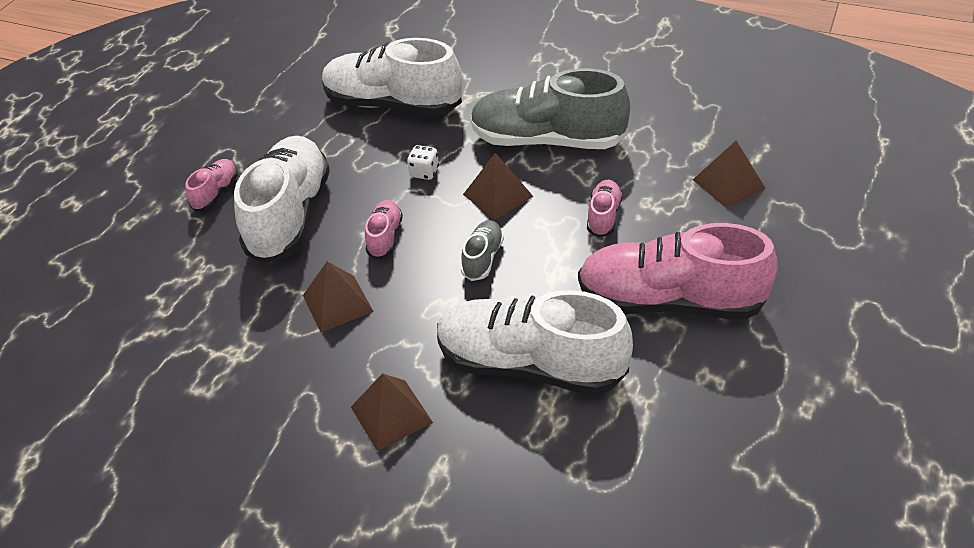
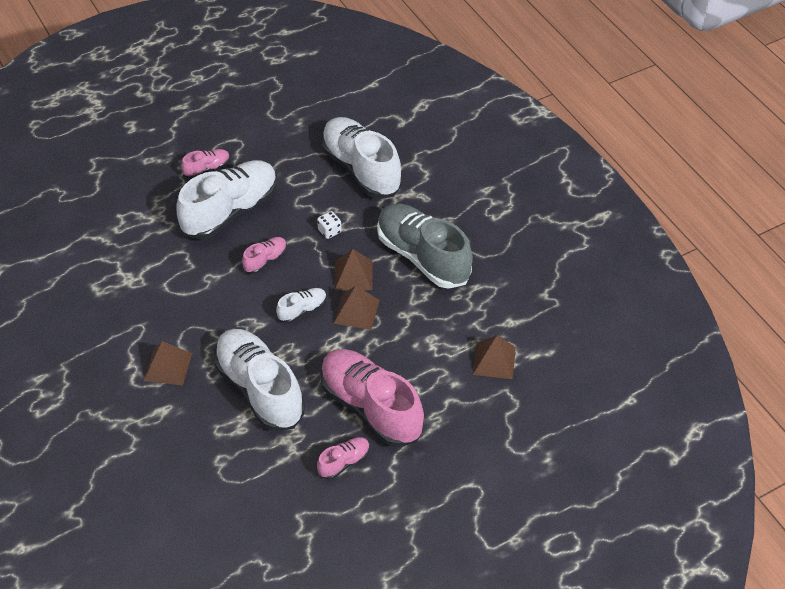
camera: 35 degrees right, 5 degrees up
brown pyramid [303,261,374,332] -> brown pyramid moved to [334,285,380,330]
grey shoe [461,220,504,281] -> white shoe [276,288,327,323]
pink shoe [587,180,623,237] -> pink shoe moved to [317,437,370,479]

